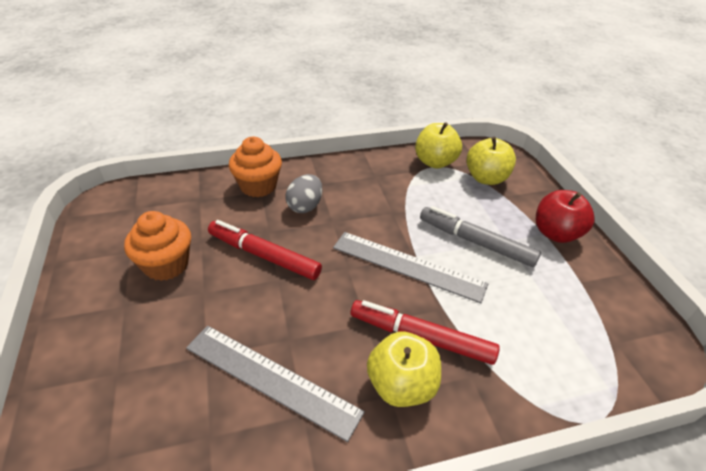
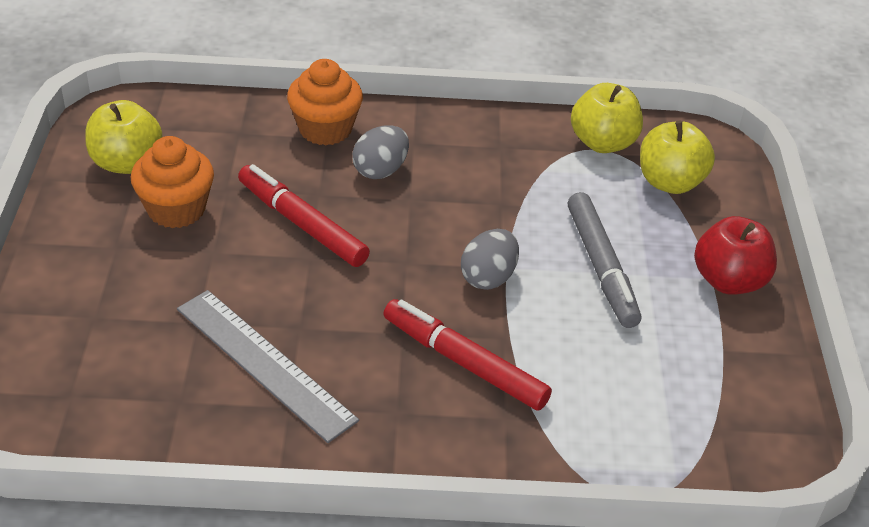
camera: 15 degrees right, 0 degrees up
grey ruler [333,232,488,303] -> grey egg [461,229,519,290]
yellow apple [367,331,441,407] -> yellow apple moved to [85,100,163,174]
grey marker [420,206,541,267] -> grey marker turned 150 degrees counterclockwise [568,192,641,328]

